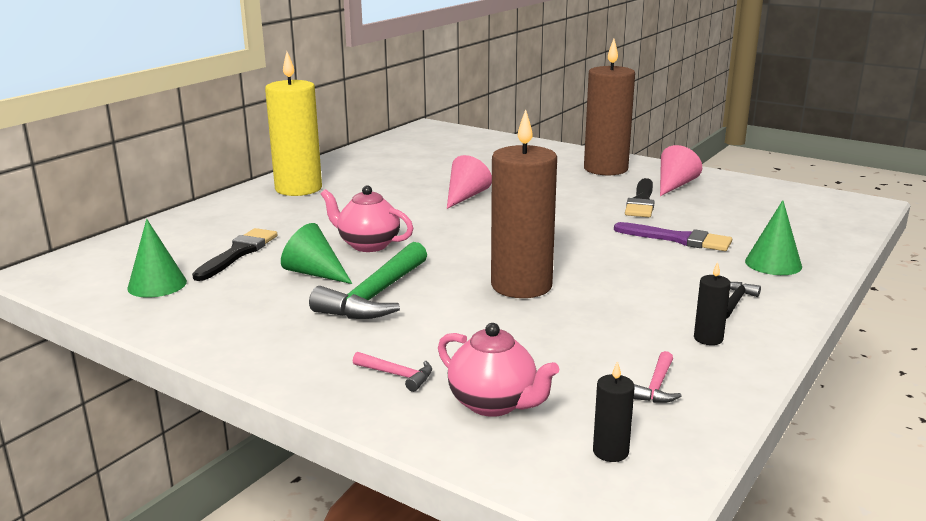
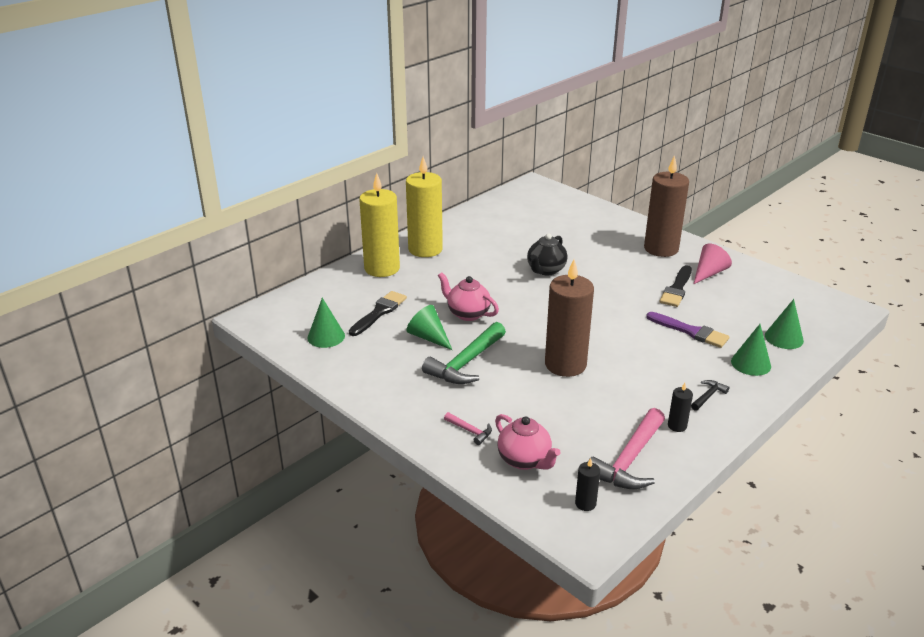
camera: 10 degrees right, 10 degrees up
pink cone [447,155,492,209] -> black teapot [527,233,568,276]
pink hammer [634,351,681,403] -> pink hammer [588,408,665,489], size x2.15
none -> yellow candle [359,173,400,277]
none -> green cone [765,299,804,349]

